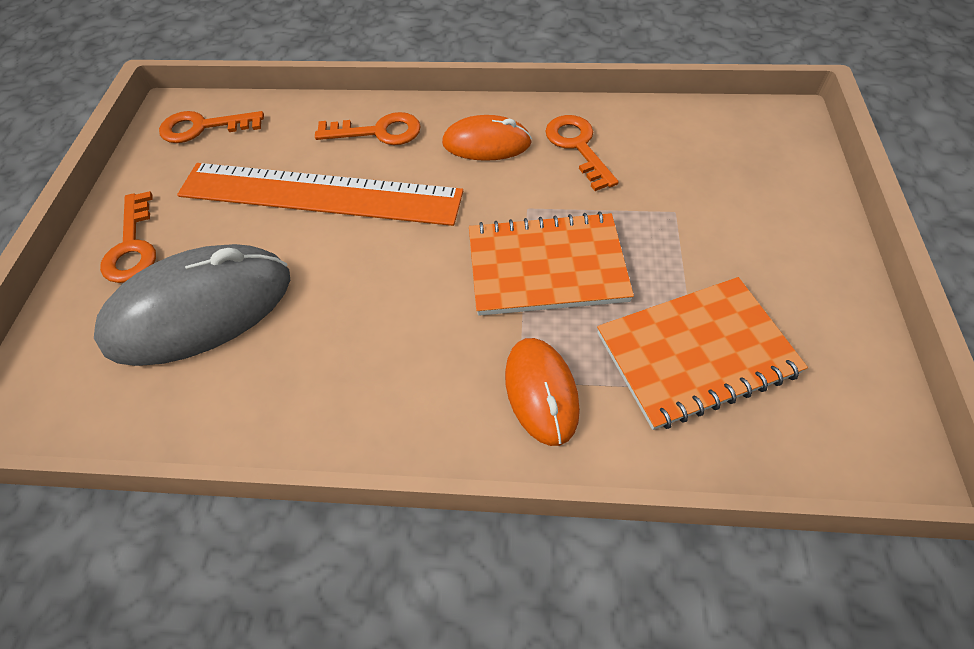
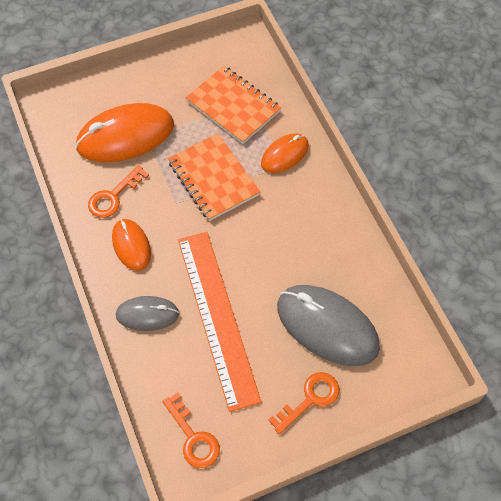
camera: 120 degrees left, 5 degrees up
orange key [315,112,421,145] -> grey mouse [116,296,179,331]
none -> orange mouse [75,103,174,162]

